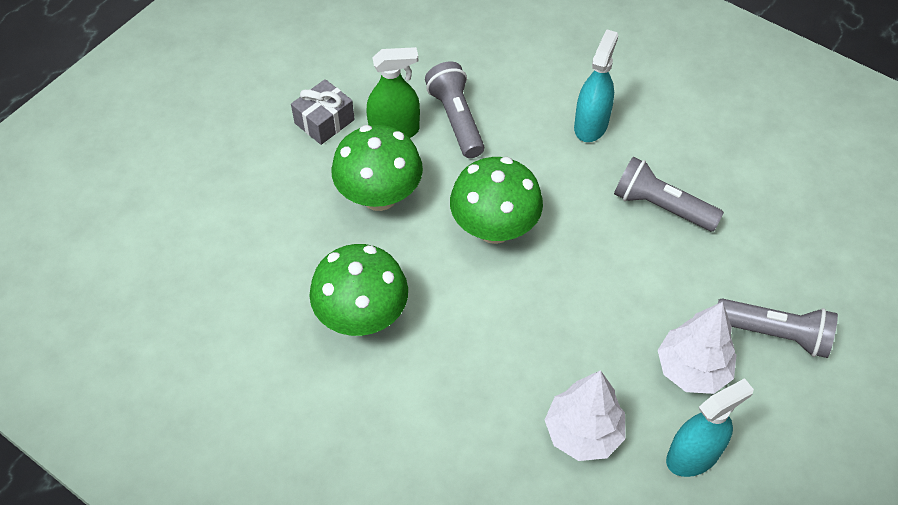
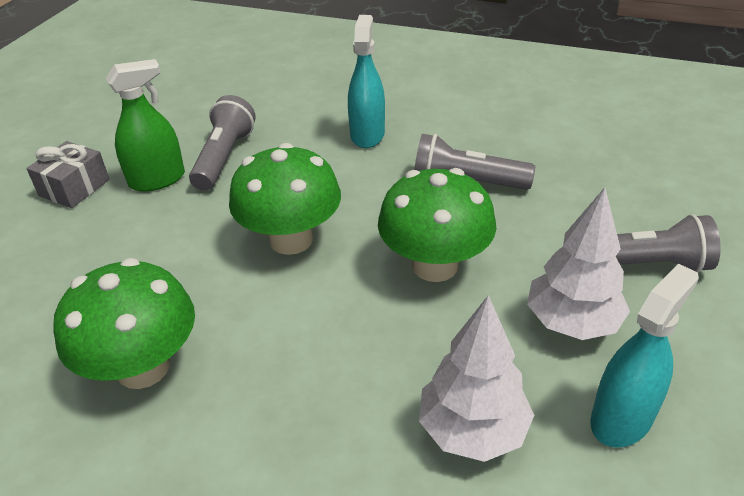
camera: 15 degrees left, 15 degrees down
green mushroom [331,125,423,211] -> green mushroom moved to [378,168,496,282]
grey flashlight [425,62,484,158] -> grey flashlight turned 45 degrees clockwise [189,95,256,191]

